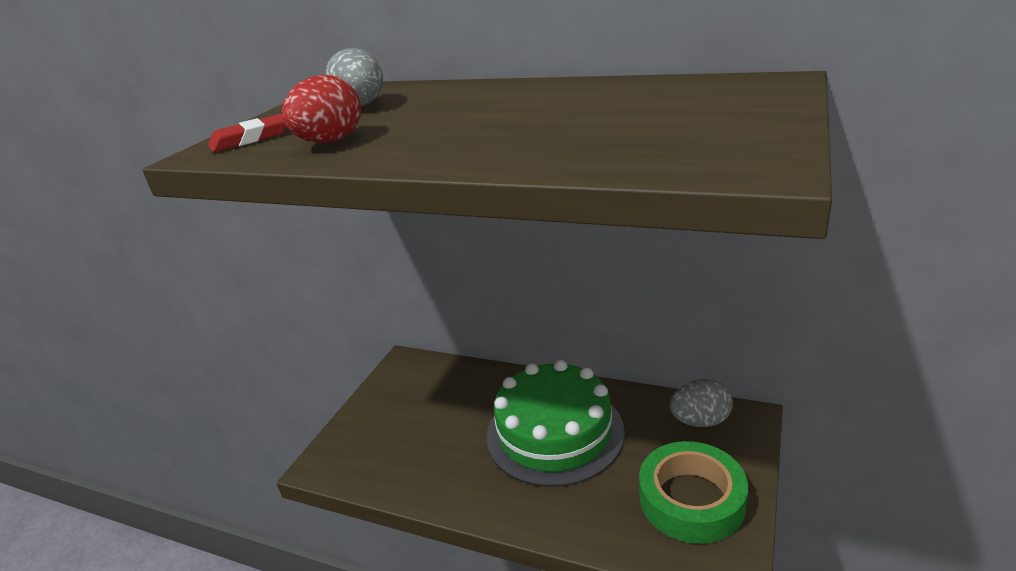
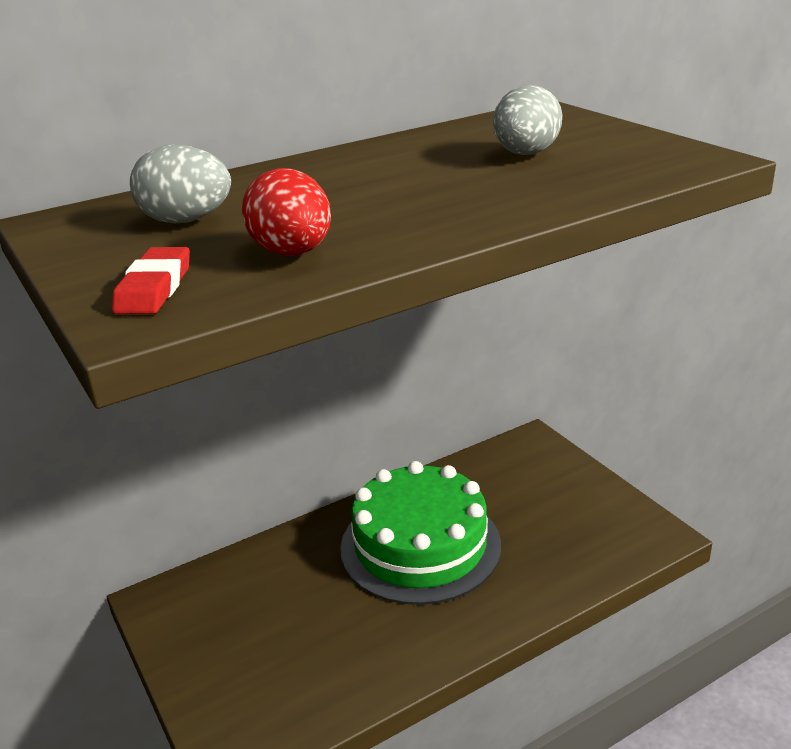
camera: 55 degrees left, 0 degrees up
green tape [639,441,748,544] -> none
grey egg [669,379,733,427] -> grey egg moved to [493,85,562,155]

